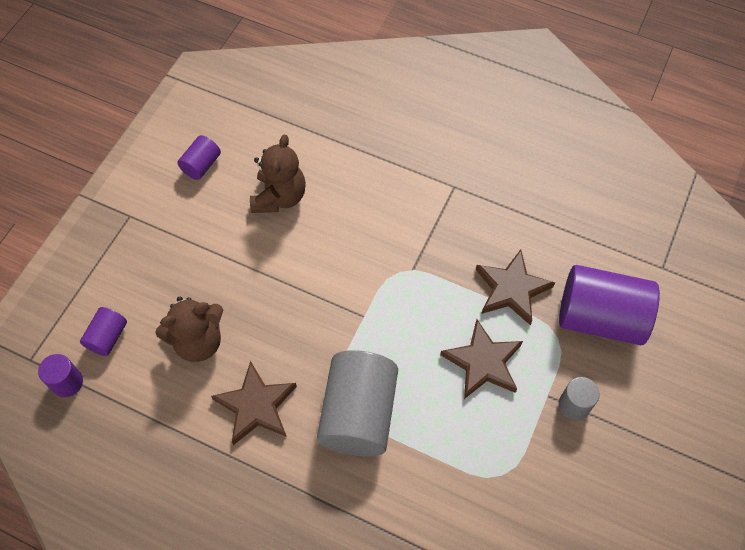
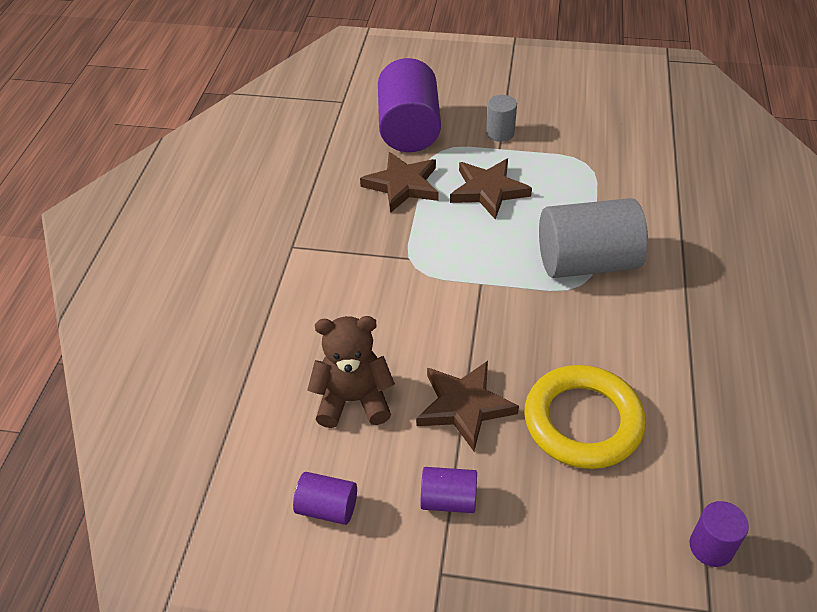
camera: 105 degrees left, 15 degrees down
purple cylinder [80,307,127,356] -> purple cylinder moved to [420,467,477,513]
brown teddy bear [155,297,223,362] -> yellow ring [525,365,646,469]
brown star [211,361,297,445] -> brown star moved to [416,361,519,451]

